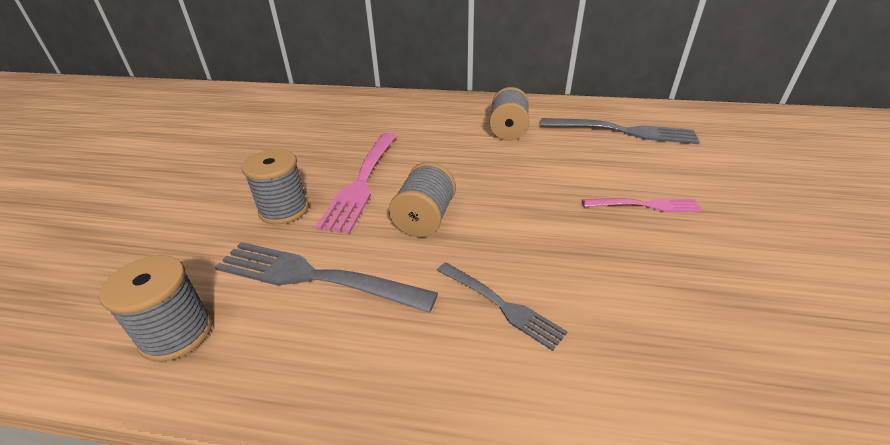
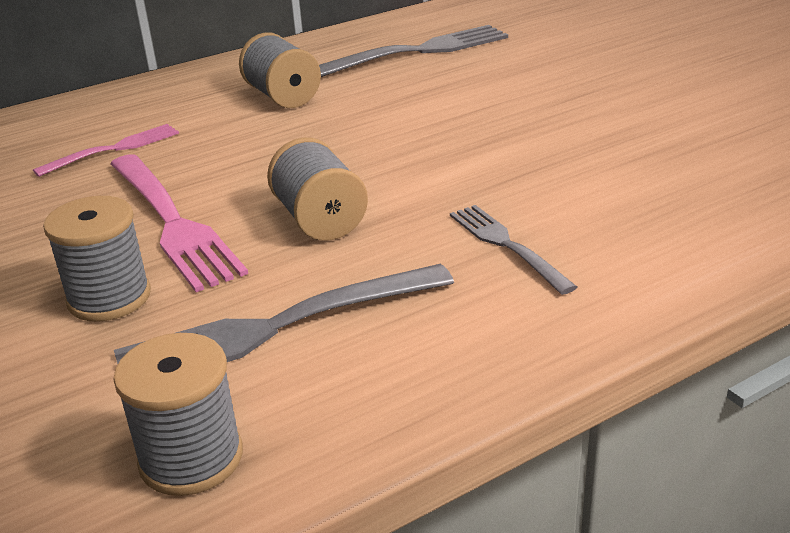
camera: 40 degrees left, 5 degrees down
grey fork [437,262,568,351] -> grey fork turned 120 degrees counterclockwise [450,205,577,295]
pink fork [582,198,703,212] -> pink fork moved to [33,124,179,177]

